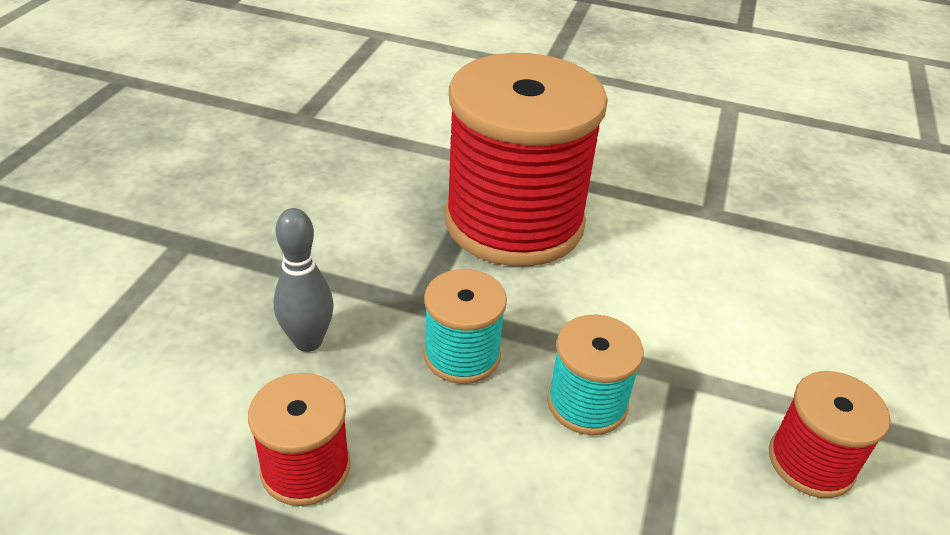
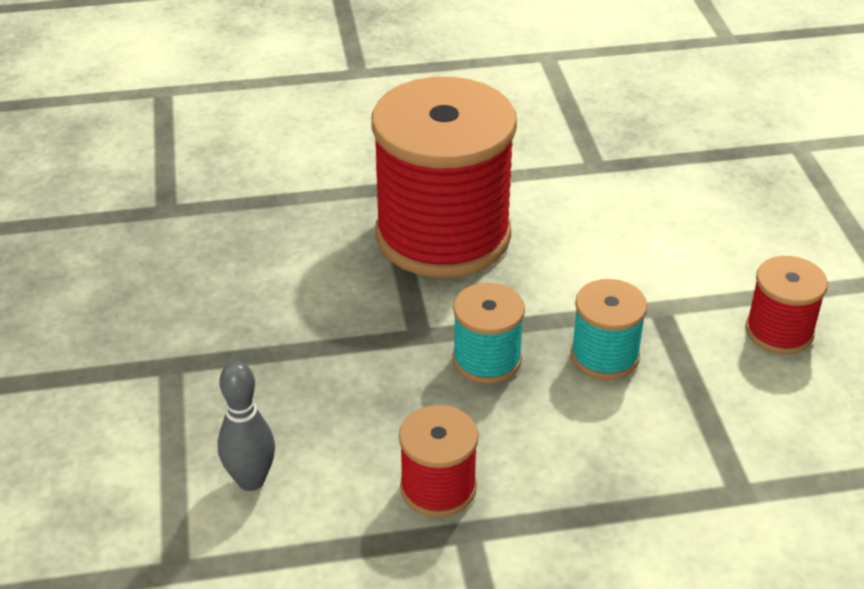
camera: 25 degrees left, 0 degrees up
grey bowling pin [274,208,333,352] -> grey bowling pin moved to [218,361,275,491]

